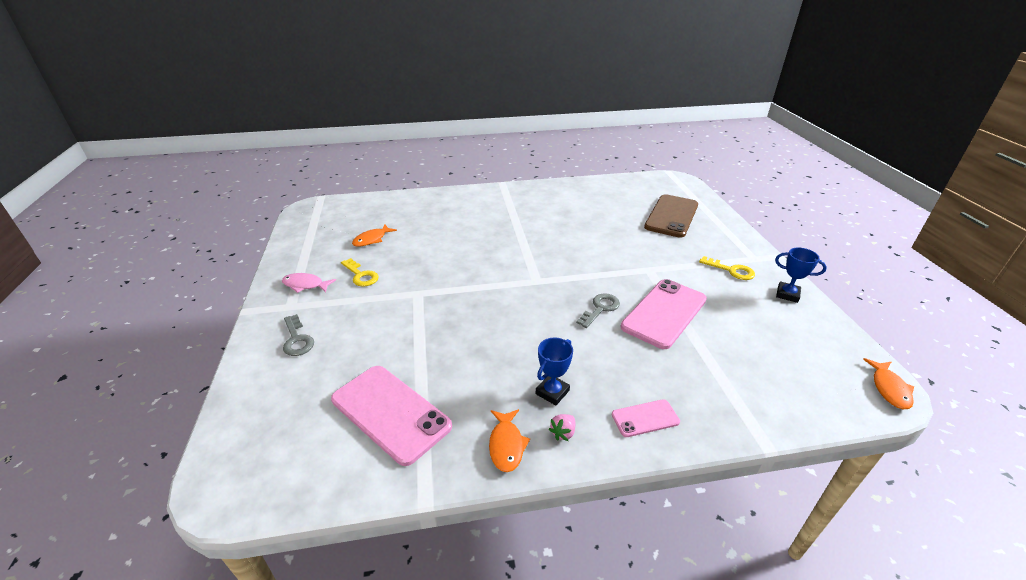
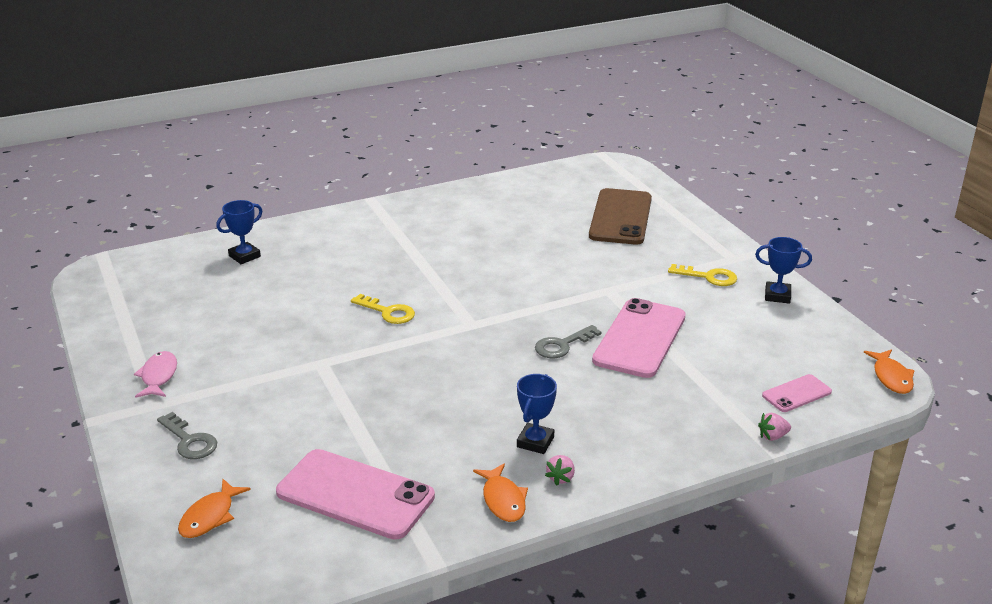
camera: 15 degrees left, 5 degrees down
pink fish [282,273,336,293] -> pink fish turned 90 degrees clockwise [134,351,177,398]
yellow key [341,258,379,286] -> yellow key moved to [351,294,415,324]
orange fish [352,224,397,247] -> orange fish moved to [178,479,251,538]
grey key [576,293,620,328] -> grey key turned 150 degrees counterclockwise [535,325,601,358]
pink phone [612,399,680,437] -> pink phone moved to [762,374,832,412]
none -> blue trophy [216,200,263,264]
none -> pink strawberry [758,413,791,441]

